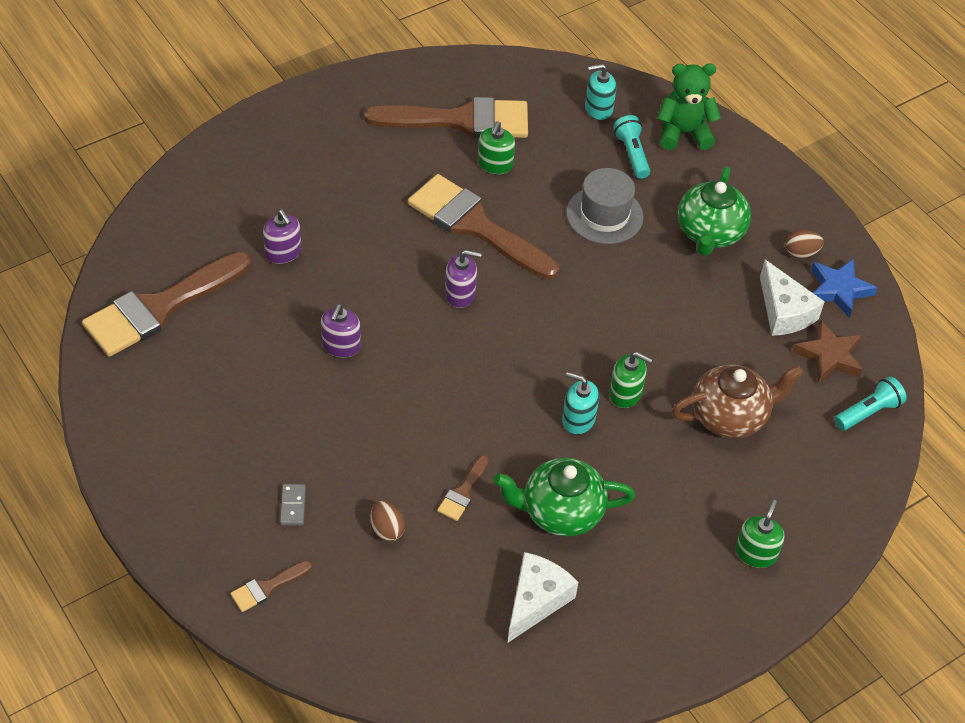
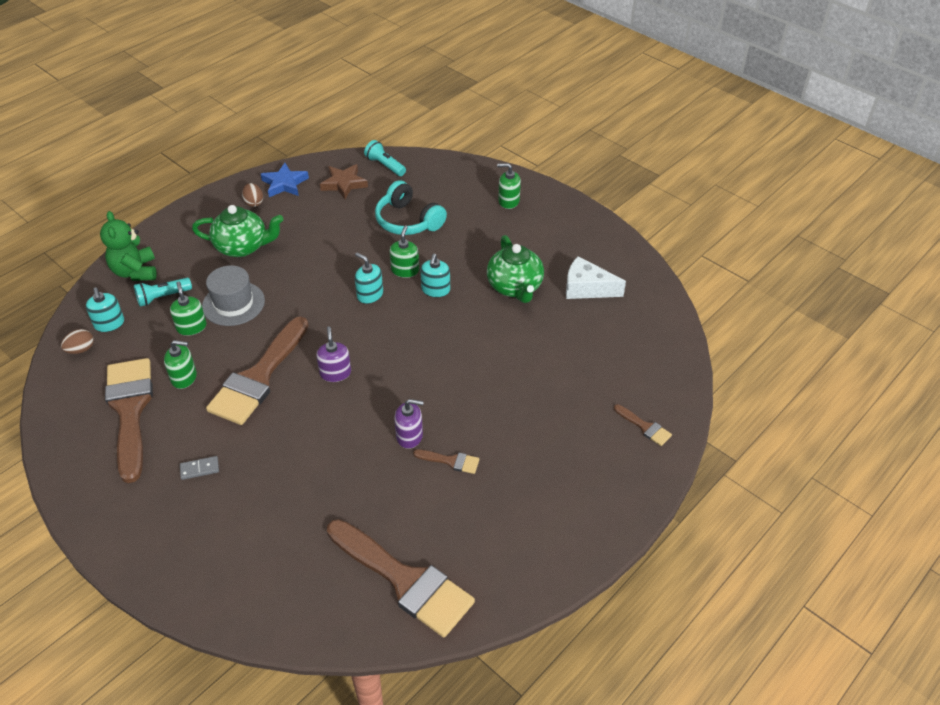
camera: 100 degrees left, 5 degrees down
purple soap dispenser [263,210,301,264] -> none
grey domino [280,484,306,526] -> grey domino moved to [180,456,219,480]
brown egg [370,501,405,542] -> brown egg moved to [61,329,94,354]
brown brush [437,455,489,521] -> brown brush moved to [413,449,479,474]
brown teapot [672,364,803,438] -> turquoise headphones [375,180,447,235]
white cheese [760,260,825,336] -> none
none -> green soap dispenser [170,282,207,336]
none -> turquoise soap dispenser [355,253,383,304]

